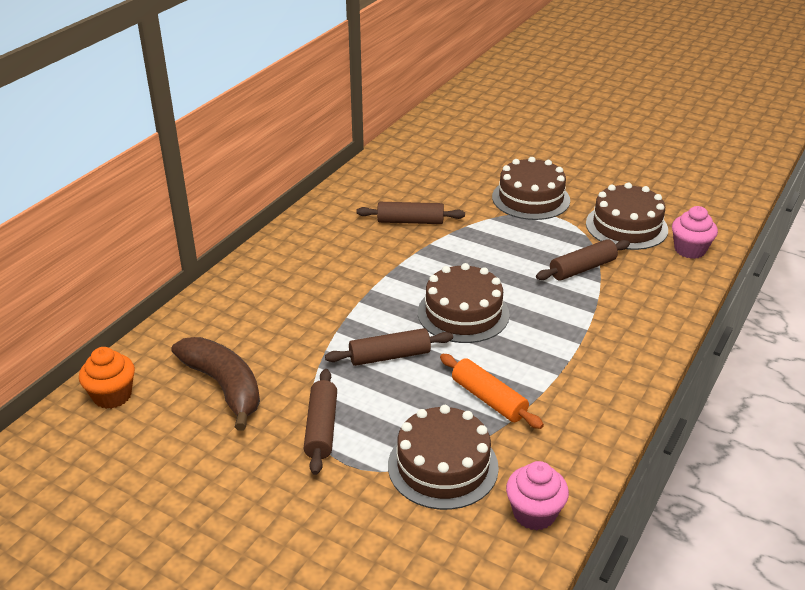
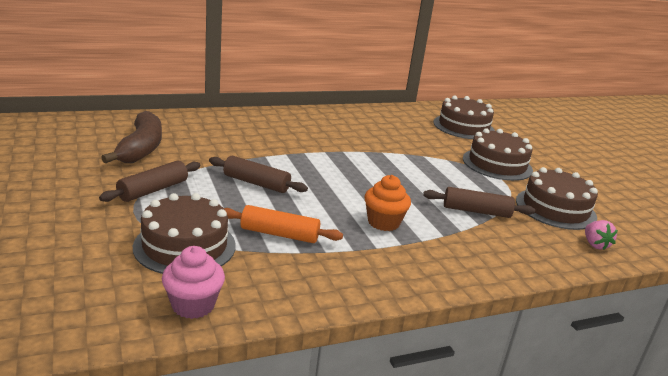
camera: 35 degrees right, 10 degrees down
orange cupcake [79,347,135,409] -> orange cupcake moved to [364,175,411,231]
brown rolling pin [356,202,465,224] -> none
brown cake [418,263,510,343] -> brown cake moved to [433,96,495,139]
orange rolling pin [440,354,544,429] -> orange rolling pin turned 75 degrees counterclockwise [224,205,343,243]
pink cupcake [672,206,718,259] -> pink strawberry [585,220,618,250]

